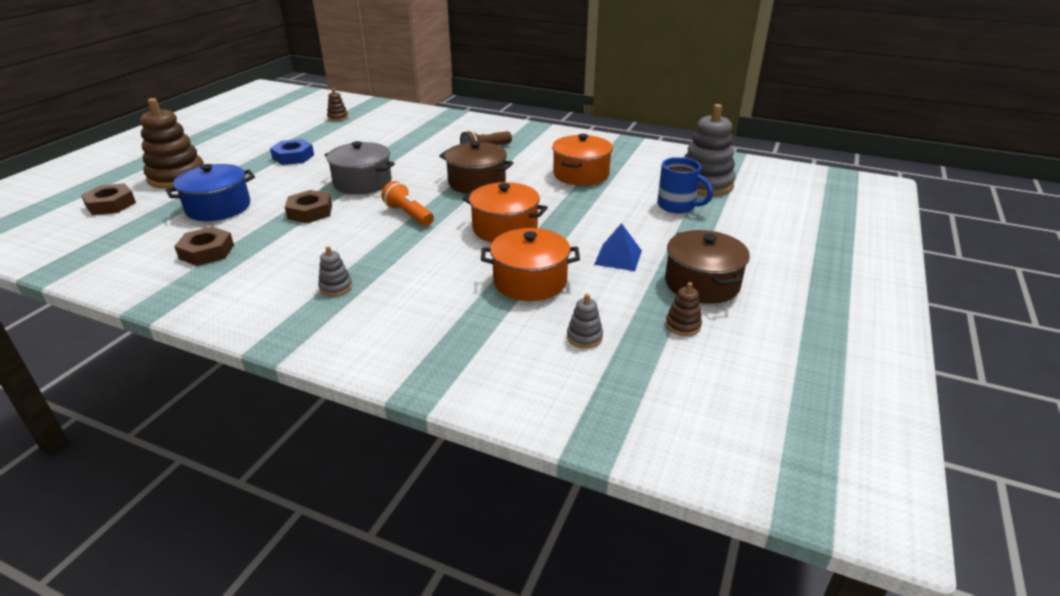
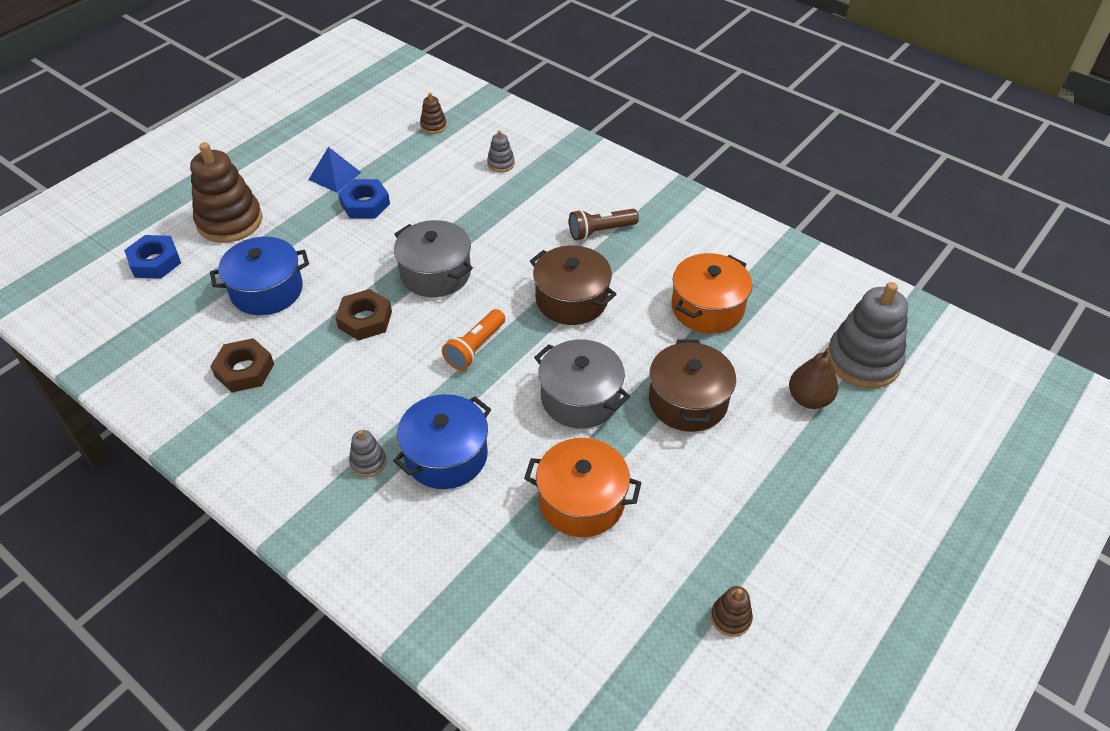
camera: 15 degrees right, 15 degrees up
brown nut [81,183,136,215] -> blue nut [124,235,181,279]
orange flashlight [381,181,434,226] -> orange flashlight turned 120 degrees counterclockwise [442,309,505,370]
orange pot [462,182,548,242] -> grey pot [534,340,630,429]
grey stacking toy [567,294,603,348] -> grey stacking toy moved to [487,130,515,172]
blue pyramid [594,223,642,271] -> blue pyramid moved to [308,147,361,193]
blue mug [657,157,713,213] -> brown pear [789,348,838,409]
brown pot [665,230,750,304] -> brown pot moved to [649,340,736,432]
none -> blue pot [393,394,491,489]

